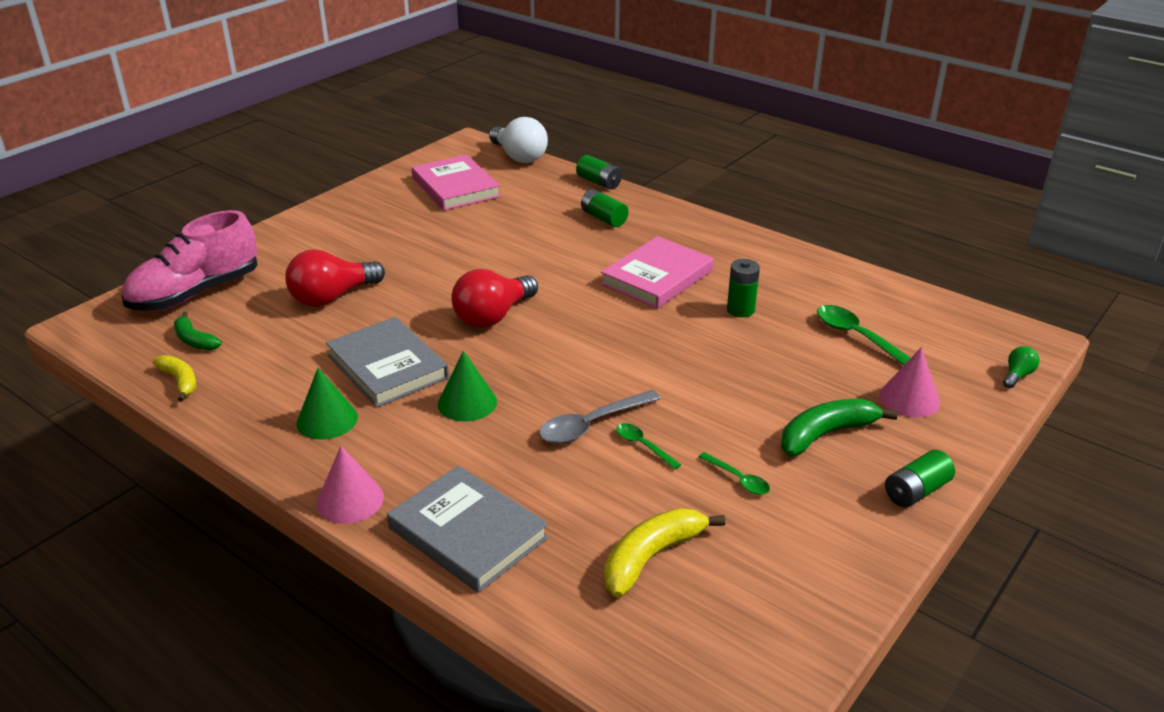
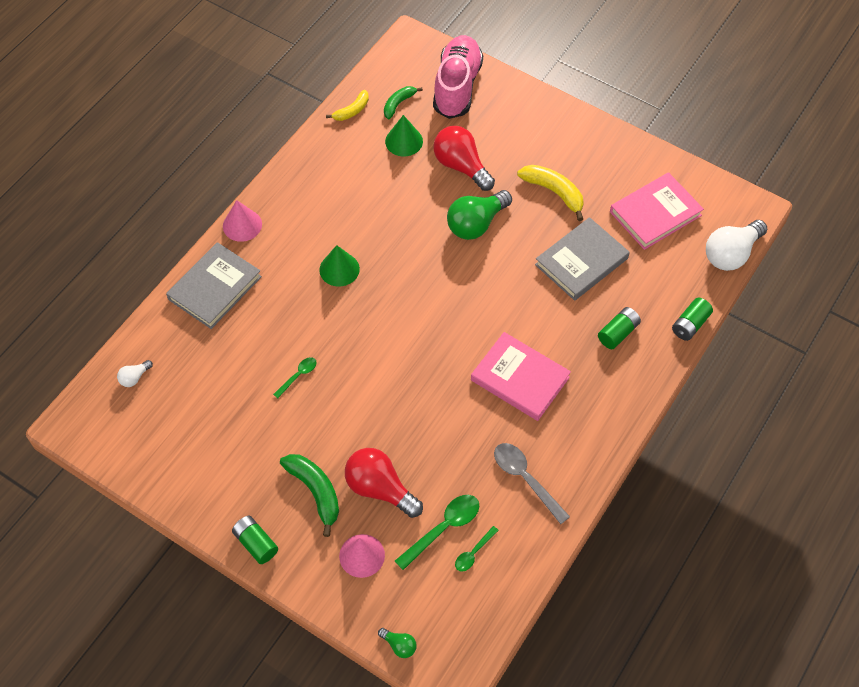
camera: 85 degrees right, 25 degrees up
pink shoe [122,210,258,311] -> pink shoe turned 60 degrees clockwise [433,35,483,119]
green cone [296,368,358,440] -> green cone moved to [385,115,423,156]
grey book [326,317,449,407] -> grey book moved to [535,217,630,301]
red light bulb [451,269,538,328] -> red light bulb moved to [345,448,423,518]
grey spoon [539,390,661,444] -> grey spoon moved to [494,443,570,524]
yellow banana [604,508,725,598] -> yellow banana moved to [517,165,584,221]
green spoon [698,452,770,495] -> green spoon moved to [455,526,499,572]
green battery [727,259,760,317] -> none
none -> white light bulb [117,360,153,387]
none -> green light bulb [447,190,512,240]

